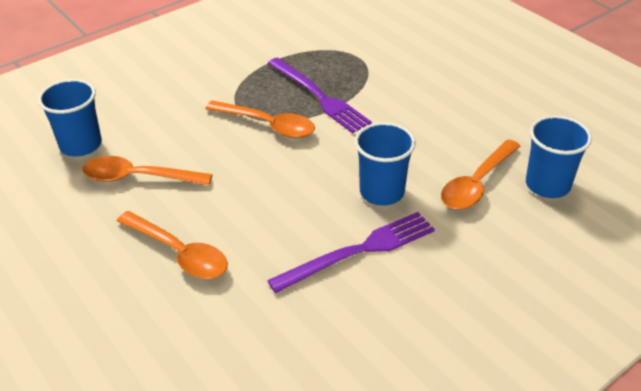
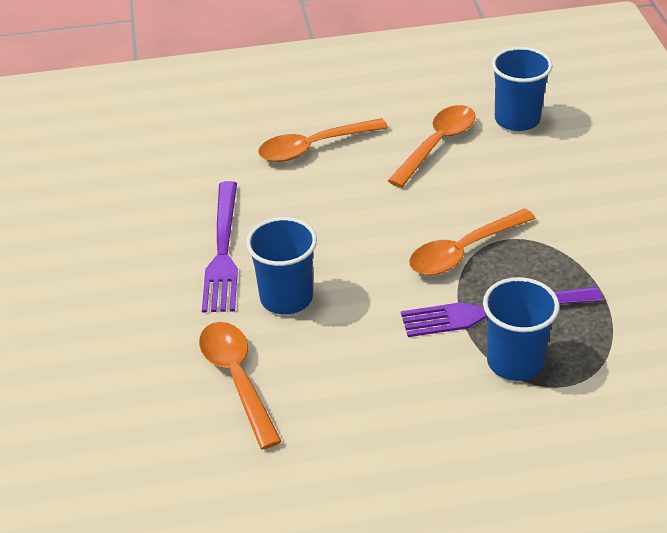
camera: 120 degrees right, 0 degrees up
blue cup [526,115,592,198] -> blue cup moved to [483,277,560,381]

